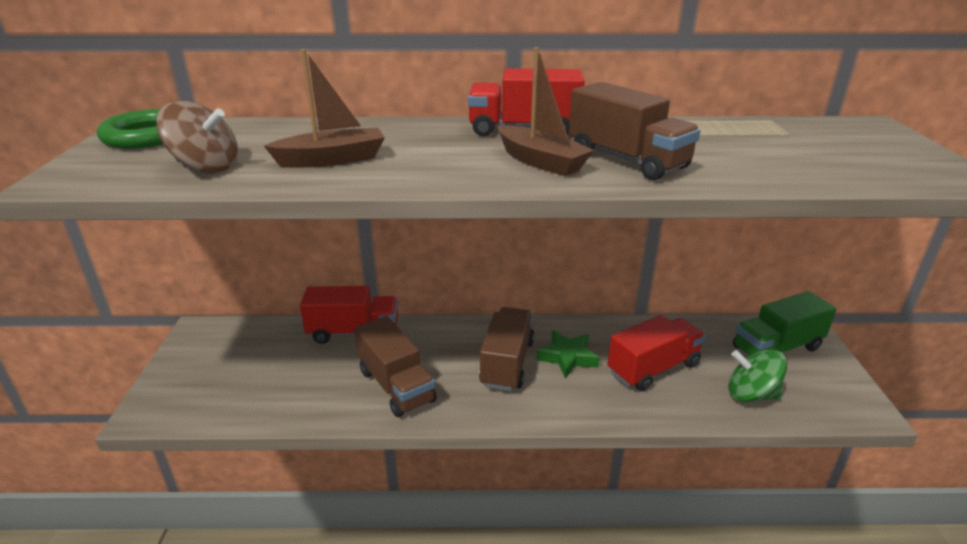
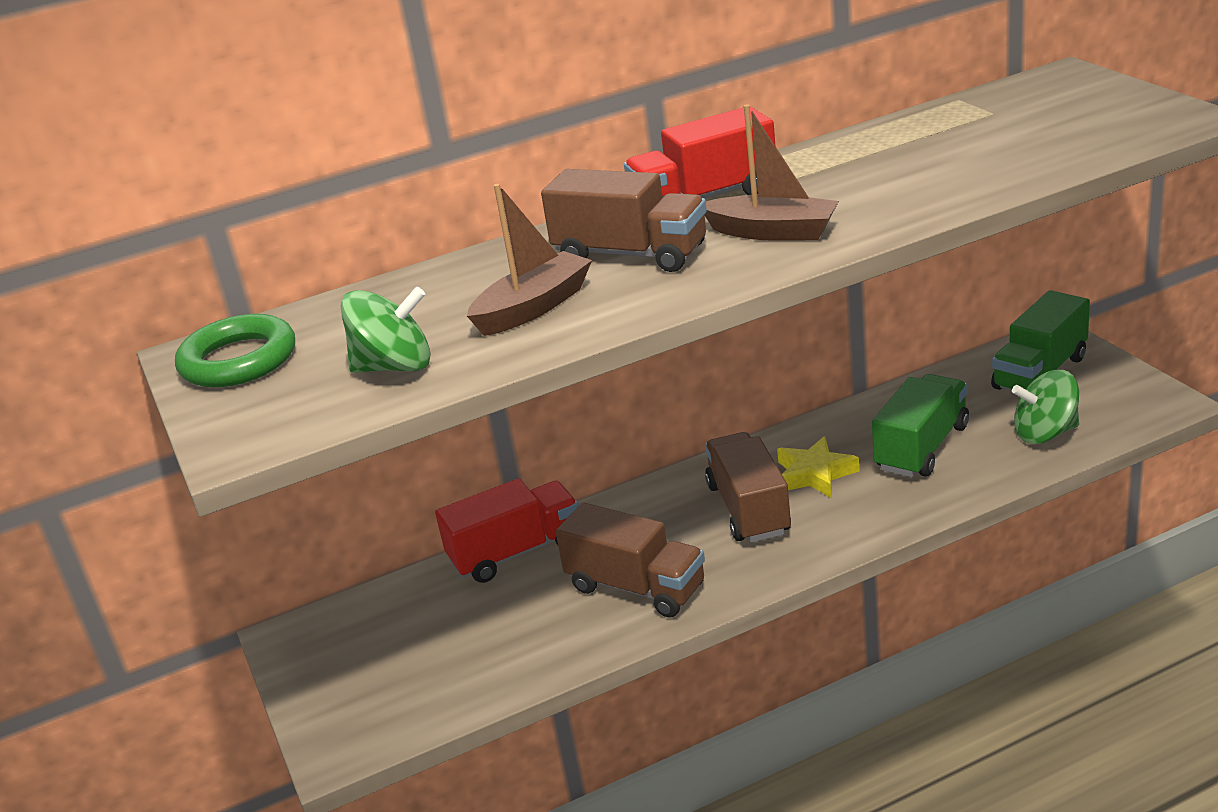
camera: 20 degrees left, 0 degrees up
brown spinning top [157,101,238,173] -> green spinning top [341,287,431,373]
green star [536,330,600,379] -> yellow star [777,436,859,498]
brown truck [569,82,701,181] -> brown truck moved to [541,169,707,272]
red truck [608,315,706,391] -> green truck [872,374,969,477]

